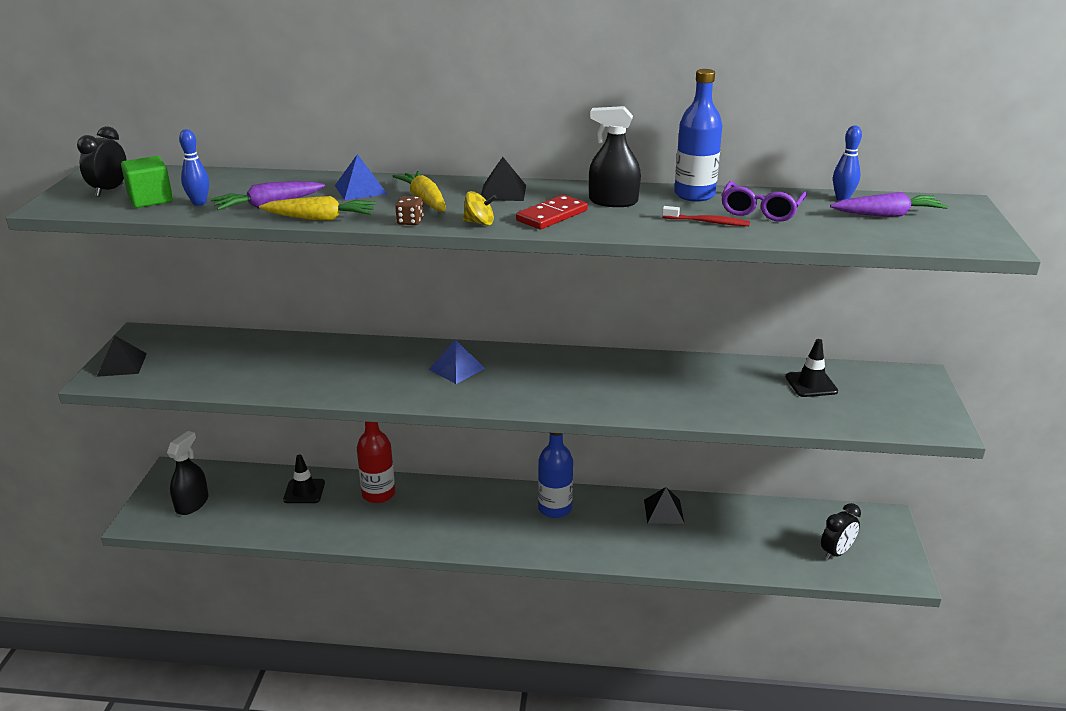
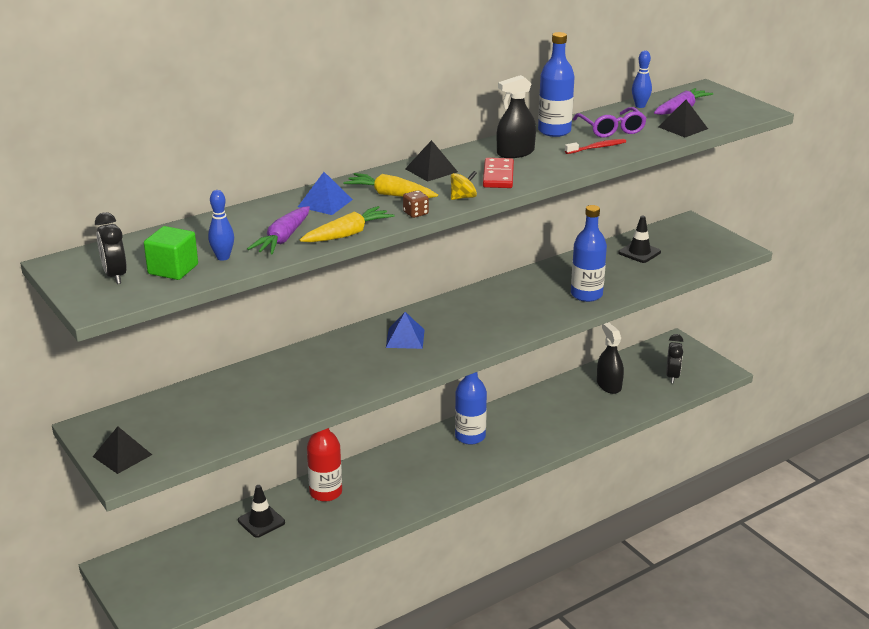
camera: 40 degrees left, 0 degrees up
black spray bottle [167,431,209,515] -> black spray bottle moved to [597,322,624,394]
black pyramid [644,487,685,524] -> black pyramid moved to [658,100,708,137]
none -> blue bottle [571,205,607,302]

